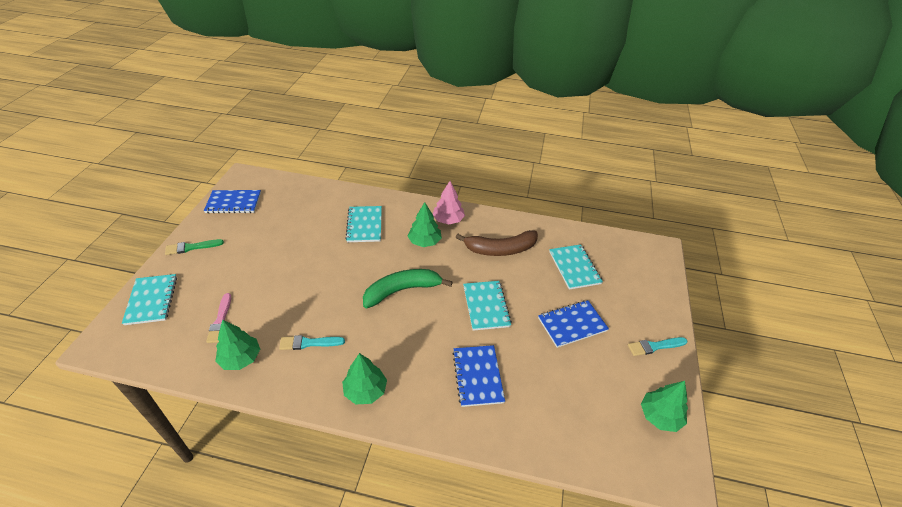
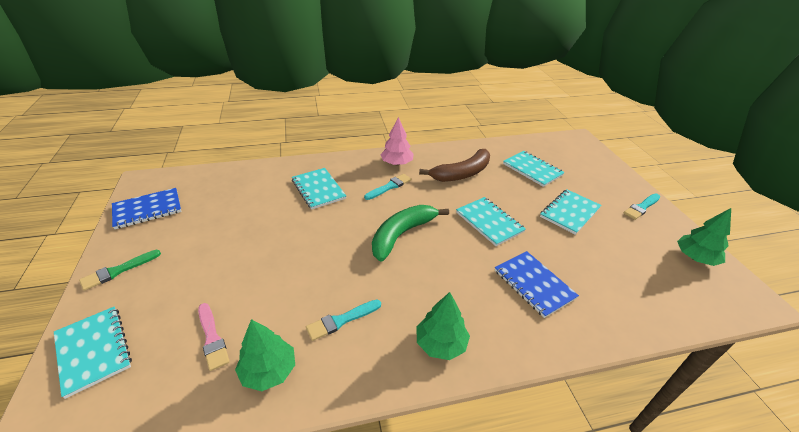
camera: 25 degrees left, 5 degrees down
green tree [408,202,442,247] -> turquoise brush [364,174,411,200]
blue notebook [538,300,609,348] -> turquoise notebook [540,189,602,235]

